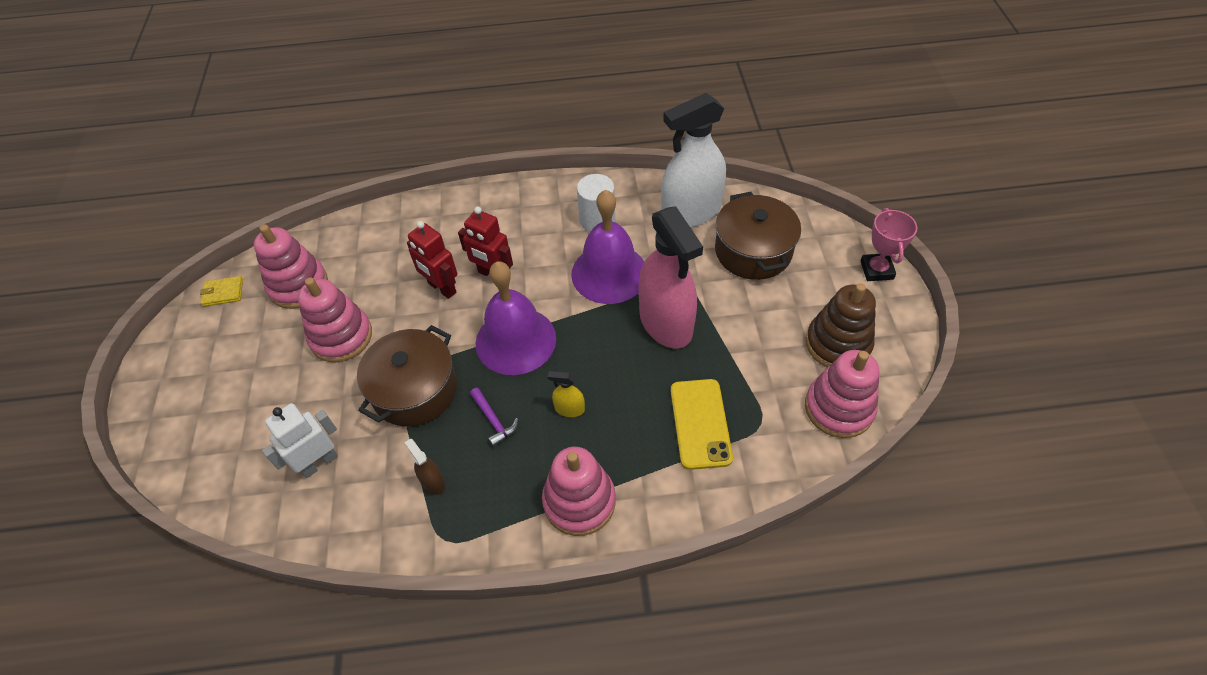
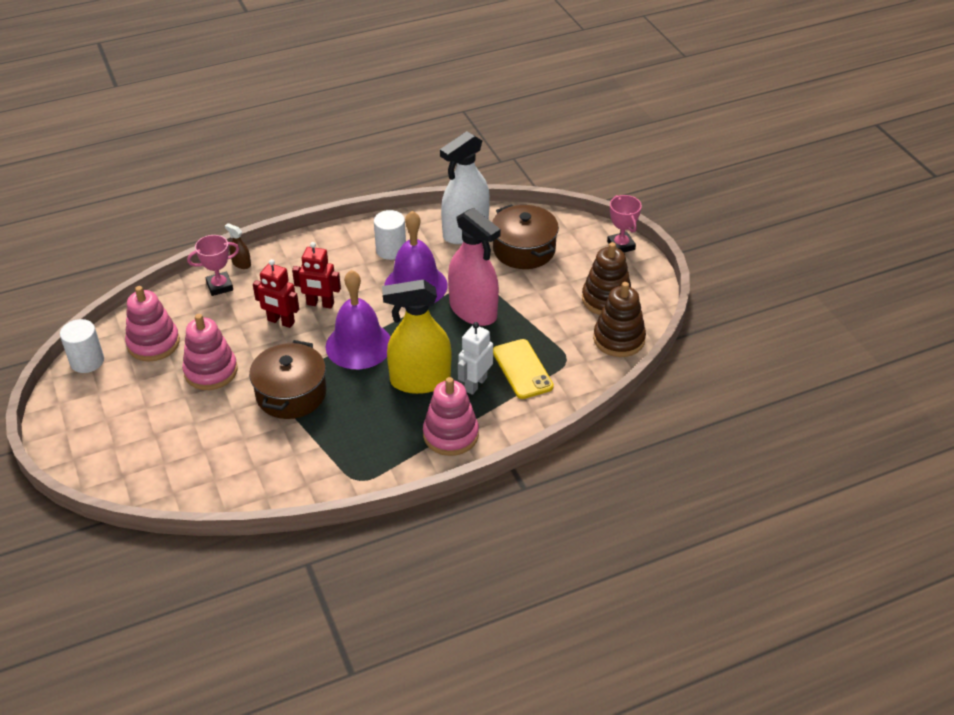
camera: 20 degrees left, 10 degrees down
yellow wallet [200,276,243,307] -> white cylinder [60,319,104,373]
white robot [262,403,338,478] -> white robot moved to [458,322,493,395]
brown spray bottle [404,439,445,495] -> brown spray bottle moved to [225,223,251,269]
purple hammer [470,388,518,447] -> none
yellow spray bottle [548,371,585,417] -> yellow spray bottle [382,279,451,394], size x2.49
pink stacking toy [805,350,879,438] -> brown stacking toy [593,282,646,357]
none -> pink trophy [187,235,239,296]

